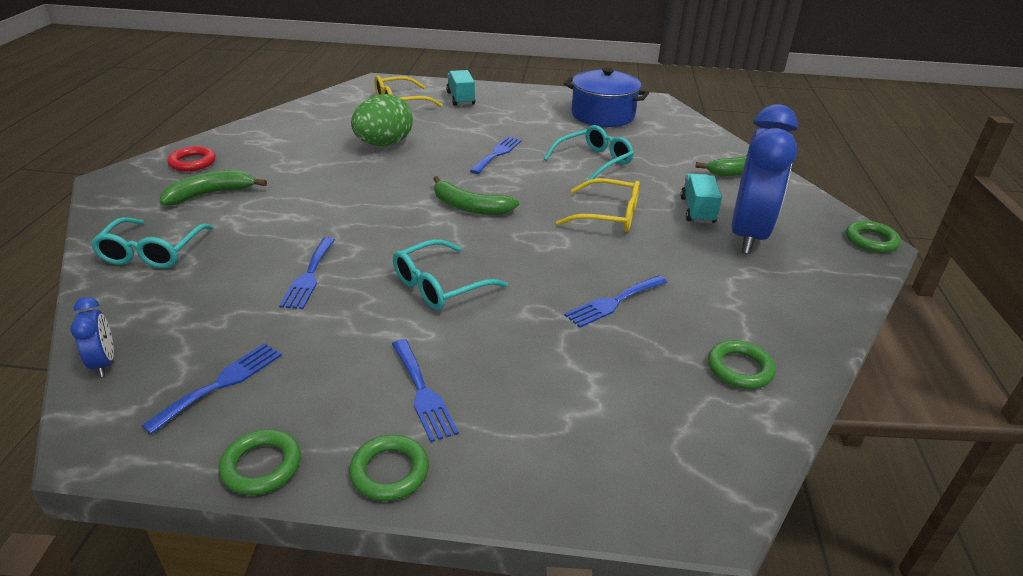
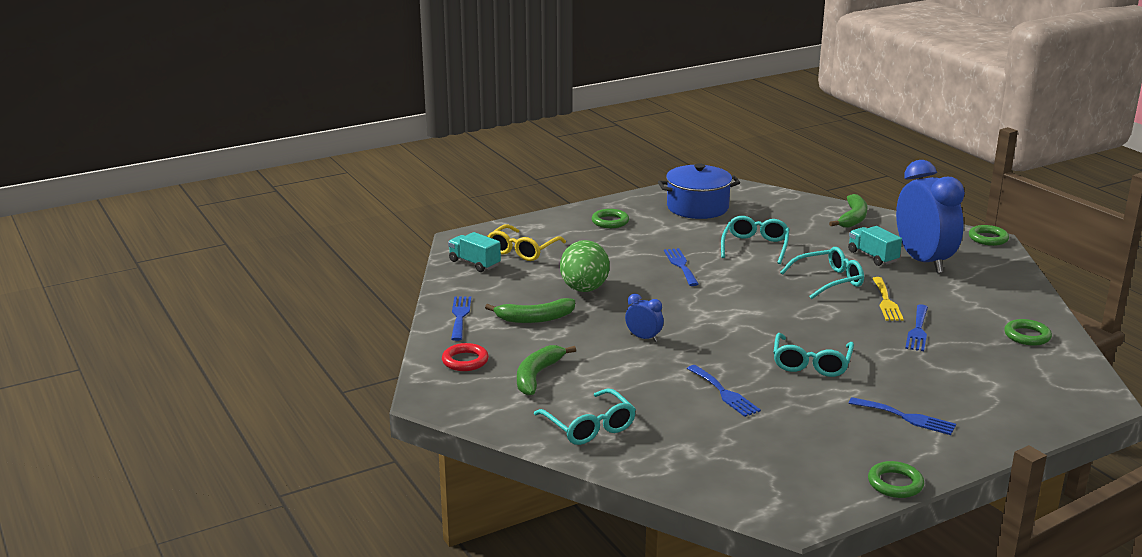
camera: 35 degrees left, 10 degrees down
blue clock [70,297,114,377] -> blue clock moved to [625,294,664,342]
blue fork [141,343,282,434] -> blue fork moved to [451,296,471,341]
green ring [349,435,429,501] -> green ring moved to [592,209,629,228]
green banana [433,176,519,215] -> green banana moved to [485,298,575,323]
turquoise truck [446,70,475,106] -> turquoise truck moved to [448,232,501,272]
yellow glasses [556,178,640,232] -> turquoise glasses [780,247,864,299]
none -> yellow fork [872,277,904,321]

